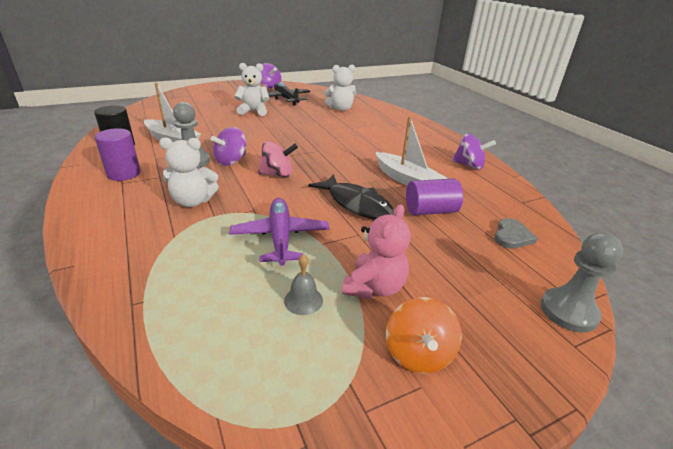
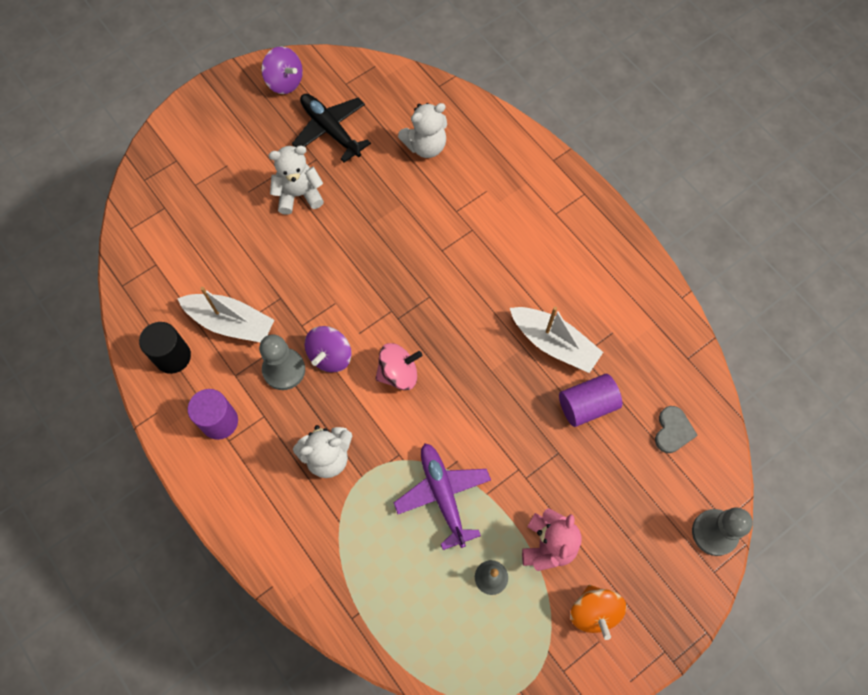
camera: 10 degrees left, 35 degrees up
black fish [308,174,394,219] -> none
purple spinning top [452,133,496,170] -> none

